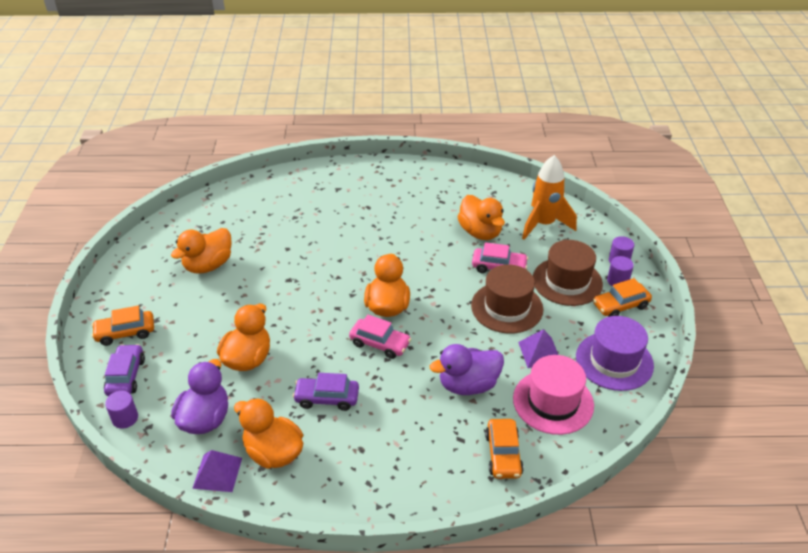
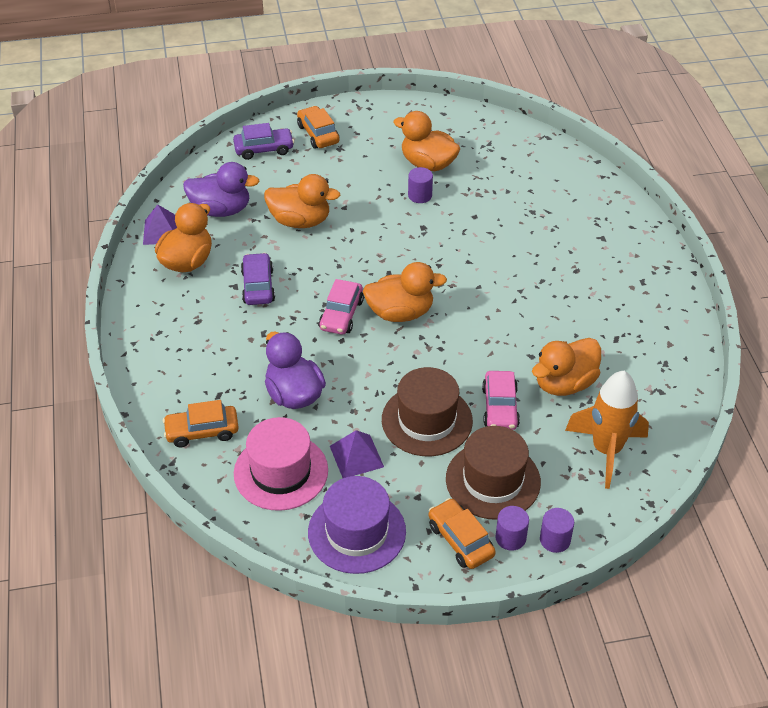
camera: 80 degrees right, 5 degrees up
purple cylinder [105,391,138,429] -> purple cylinder moved to [408,167,433,203]

